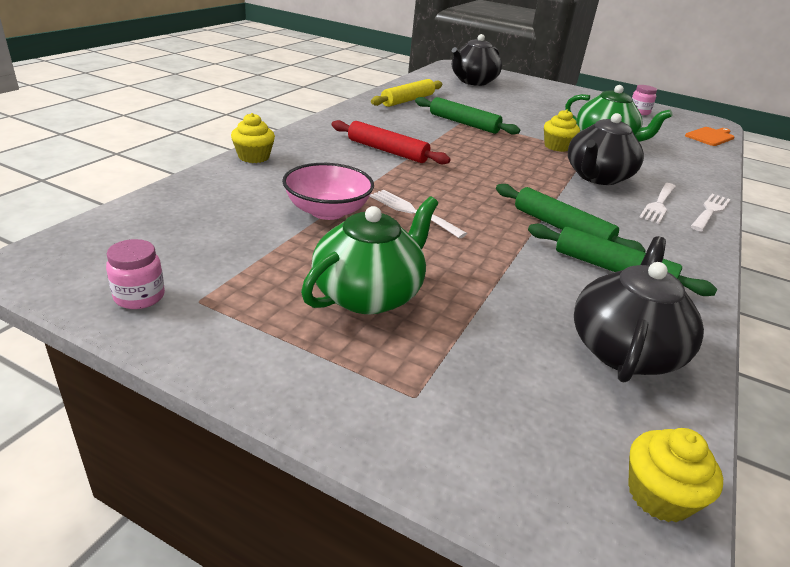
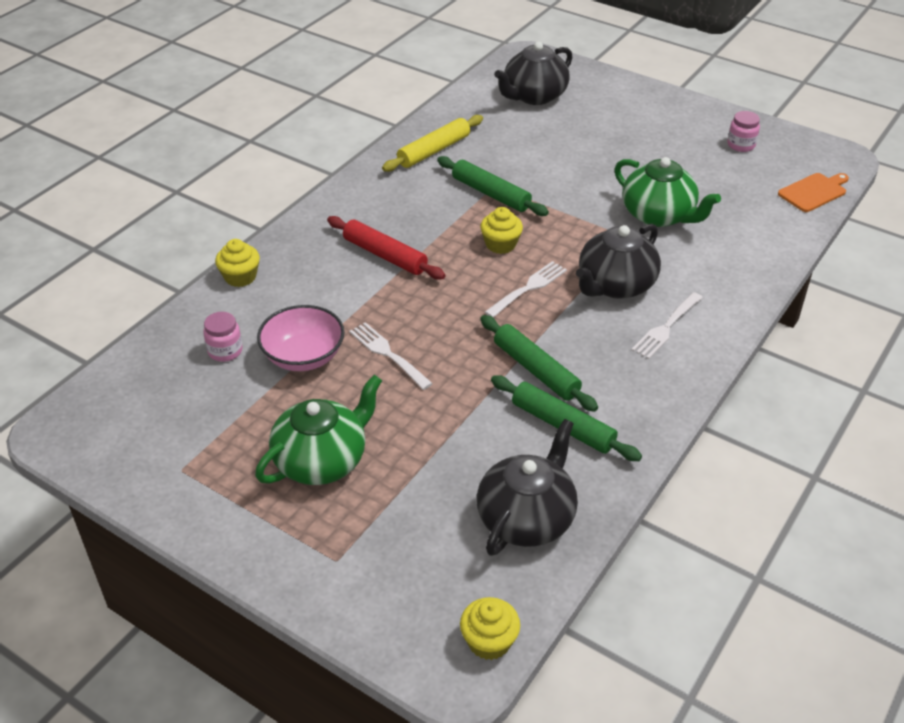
camera: 10 degrees right, 10 degrees up
pink jar [106,239,165,309] -> pink jar moved to [203,312,243,362]
yellow cupcake [544,109,580,152] -> yellow cupcake moved to [480,207,523,254]
white fork [691,194,731,231] -> white fork moved to [485,261,567,318]

